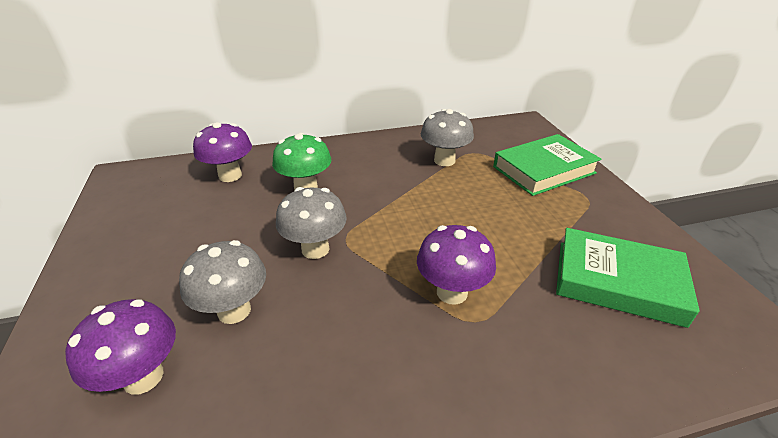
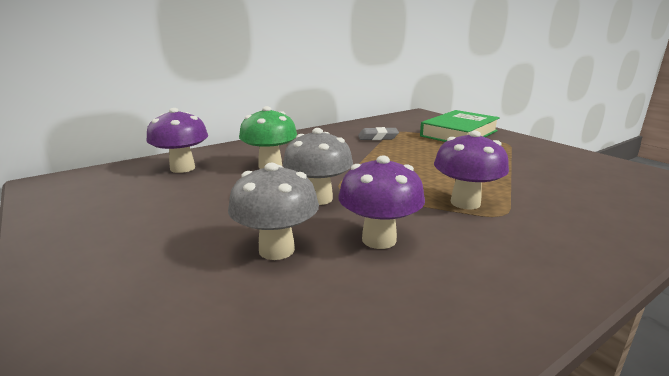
camera: 20 degrees left, 15 degrees down
purple mushroom [65,299,176,395] -> purple mushroom moved to [338,156,425,249]
grey mushroom [421,109,474,166] -> grey eraser [358,127,399,140]
green book [556,228,700,328] -> none

